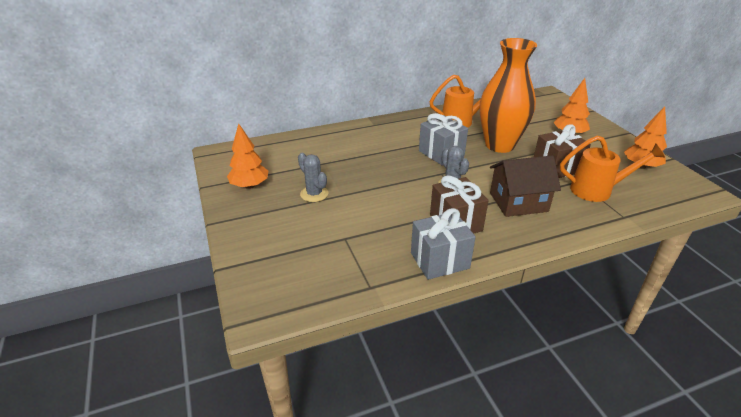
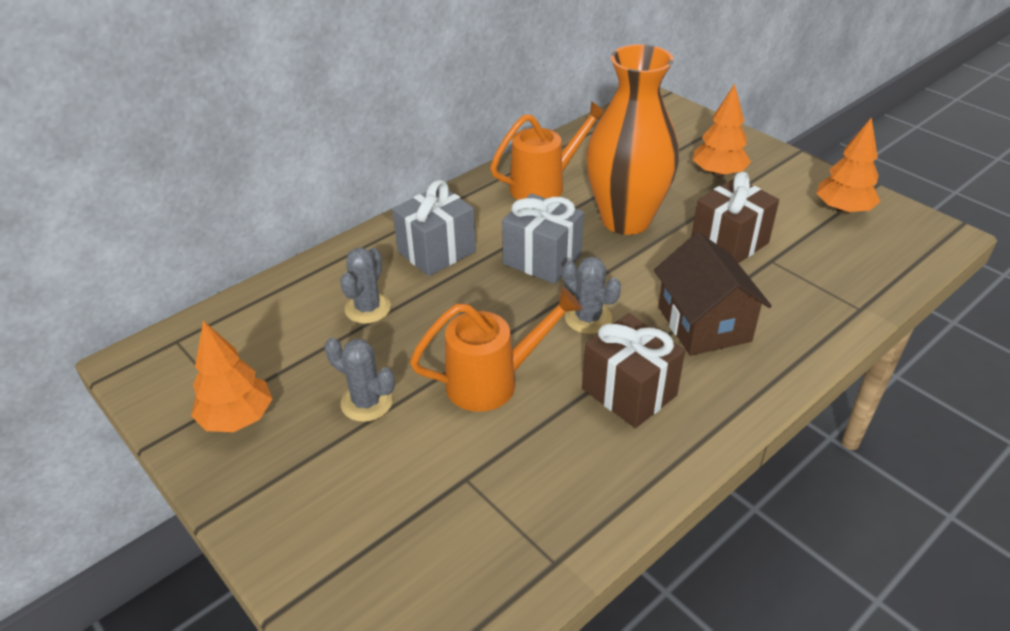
camera: 20 degrees left, 5 degrees up
grey gift [411,208,476,280] -> grey gift moved to [392,180,476,276]
brown house [490,155,561,217] -> brown house turned 75 degrees counterclockwise [654,232,772,356]
orange watering can [560,136,665,202] -> orange watering can moved to [410,287,582,412]
none -> grey cactus [340,248,391,324]

